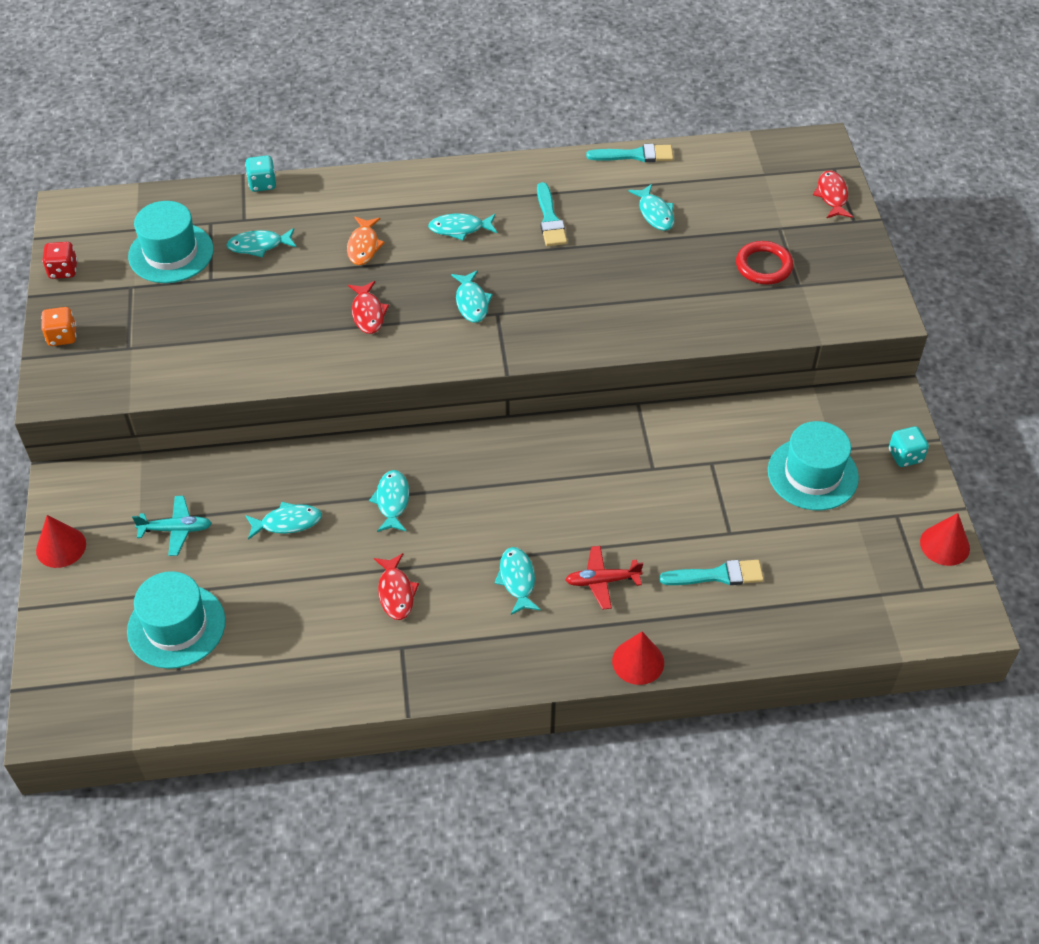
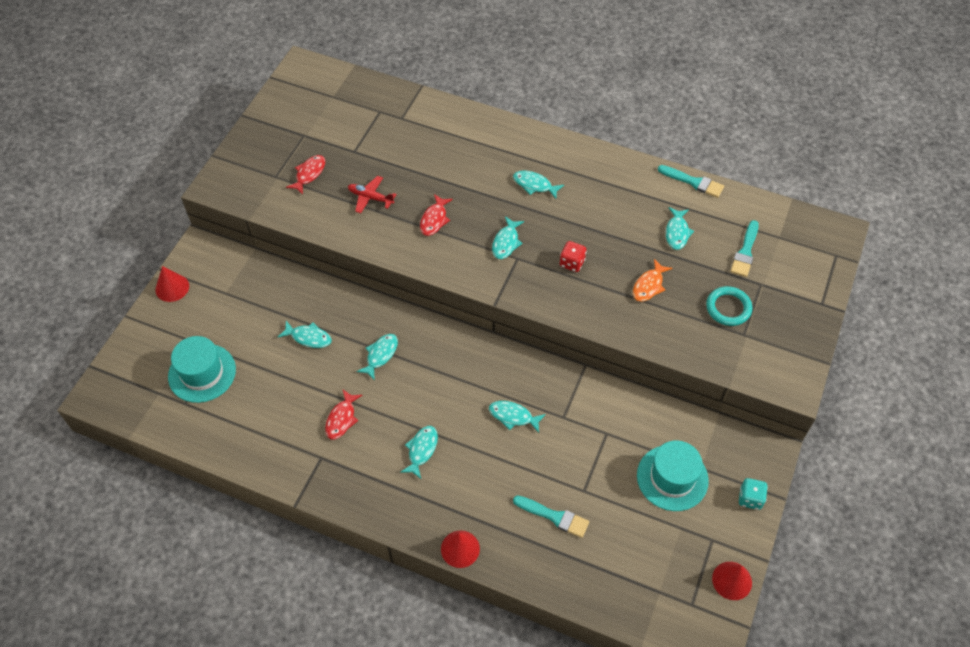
camera: 30 degrees right, 5 degrees up
orange dice [41,307,77,346] -> none
red dice [42,242,78,279] -> red dice moved to [560,241,587,272]
turquoise hat [128,201,214,283] -> none
turquoise plane [132,496,212,556] -> none
turquoise fish [226,228,297,257] -> turquoise fish moved to [489,401,546,433]
turquoise dice [245,155,276,192] -> none
orange fish [347,217,385,265] -> orange fish moved to [633,259,672,302]
turquoise brush [537,182,567,246] -> turquoise brush moved to [730,220,759,277]
red plane [565,546,643,610] -> red plane moved to [348,176,397,213]
red ring [736,241,794,284] -> turquoise ring [706,286,752,326]
red fish [813,171,853,218] -> red fish moved to [286,155,325,195]

